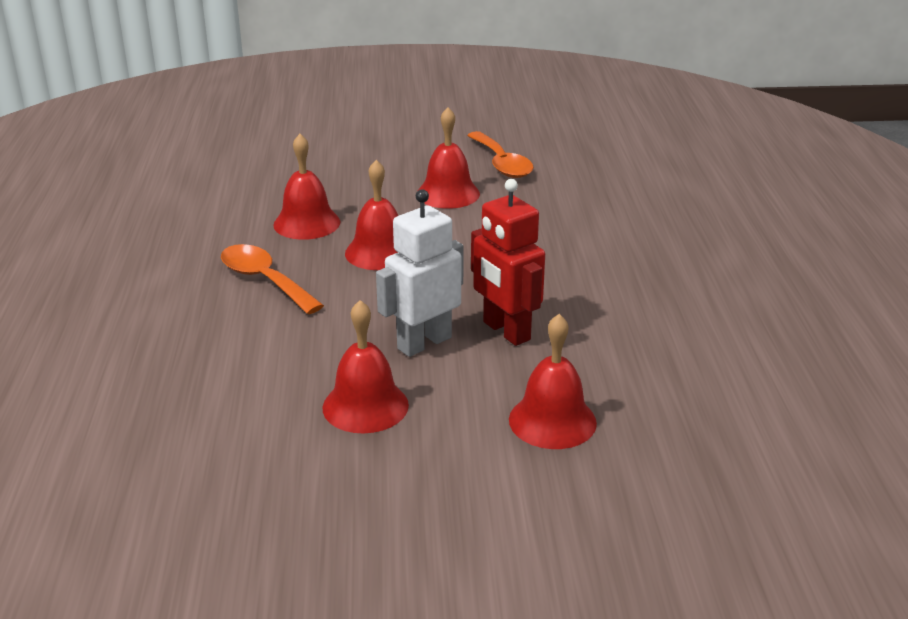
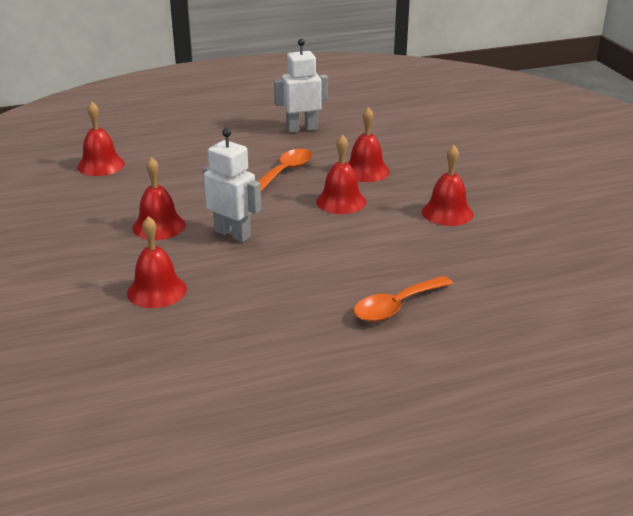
camera: 75 degrees right, 0 degrees up
orange spoon [467,131,534,178] -> orange spoon moved to [353,276,453,322]
red robot [471,179,545,346] -> none
none -> red bell [77,102,125,176]
none -> white robot [274,39,328,133]

